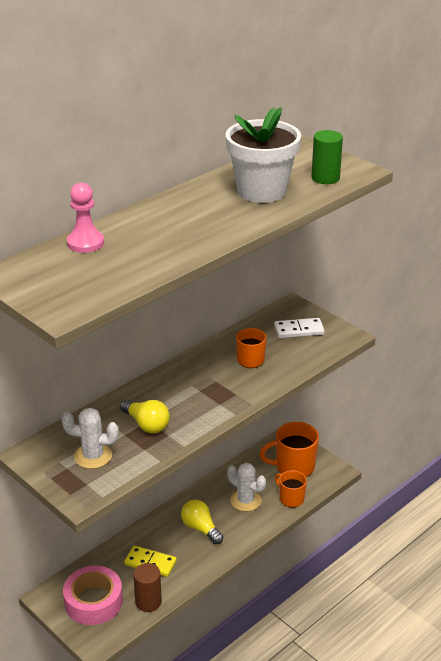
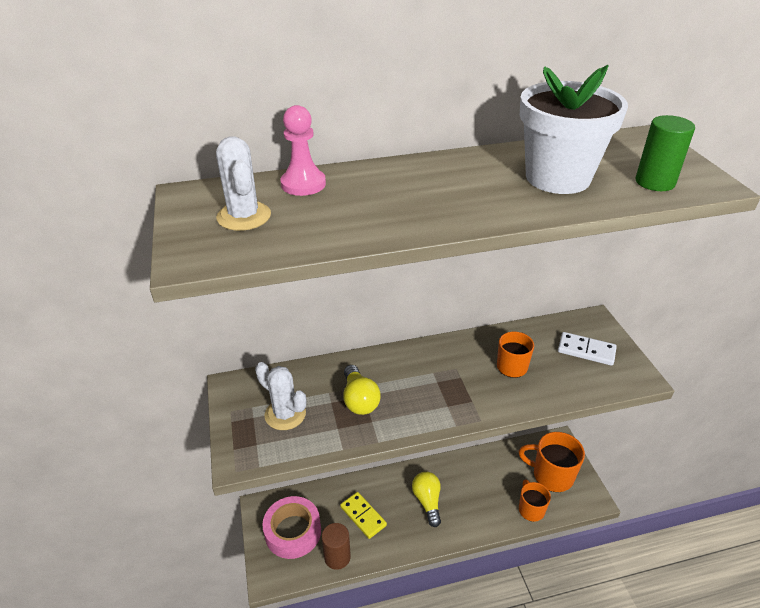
camera: 30 degrees right, 5 degrees up
white cactus [227,463,266,511] -> white cactus moved to [216,136,271,231]

